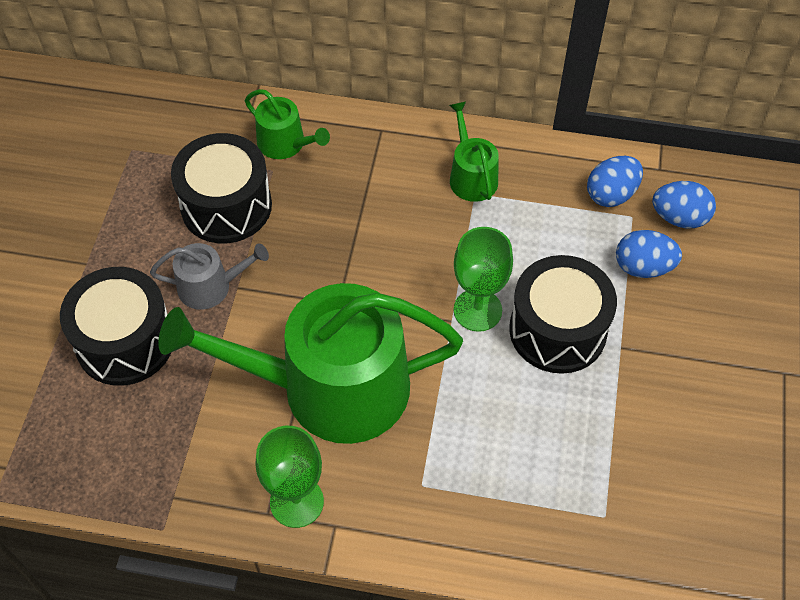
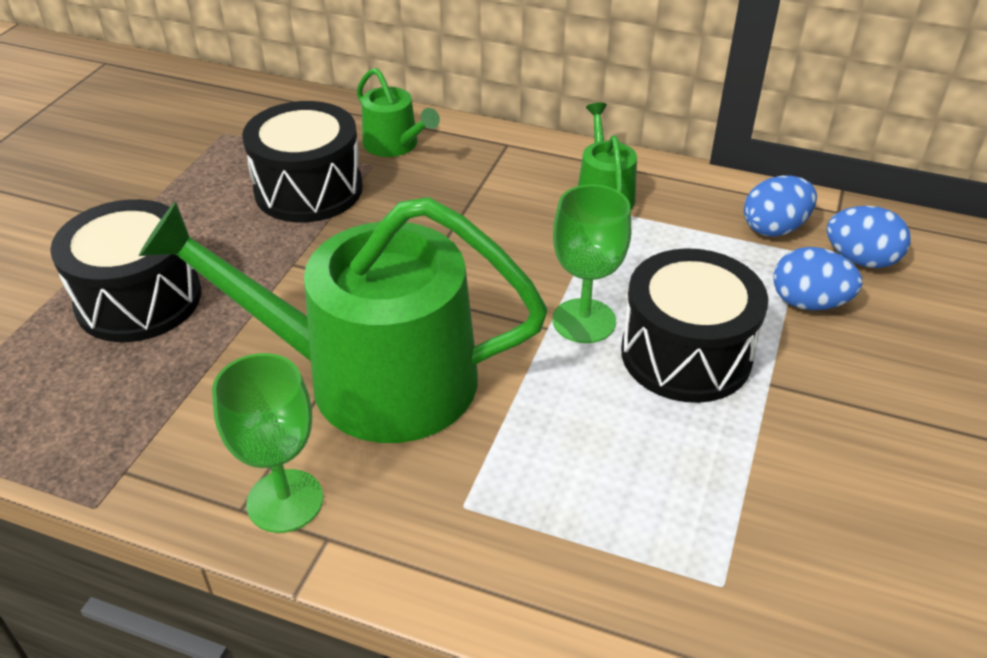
camera: 10 degrees right, 15 degrees down
grey watering can [150,243,269,310] -> none

